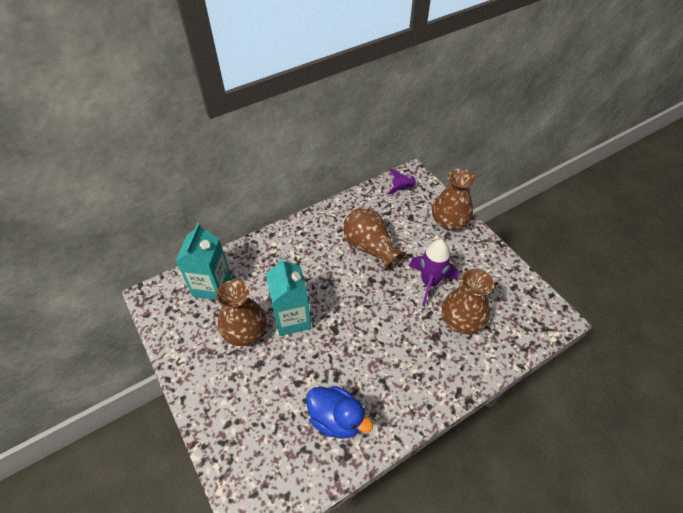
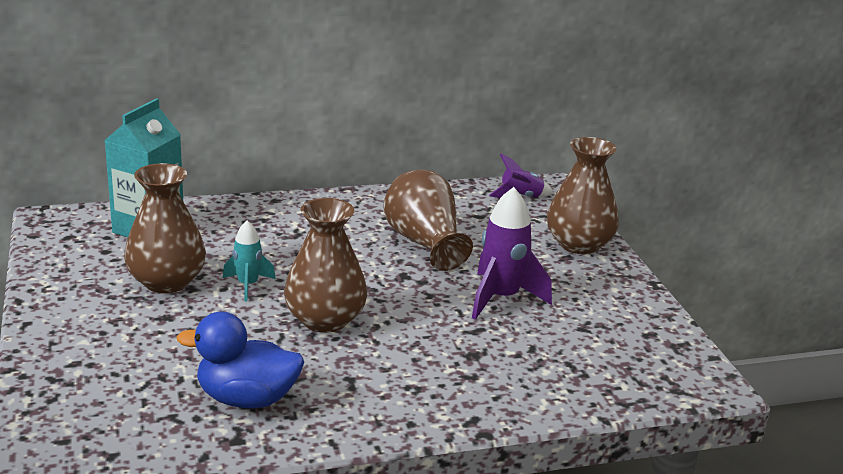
camera: 15 degrees right, 25 degrees down
turquoise carton [266,257,311,336] -> turquoise rocket [223,221,276,302]
blue duck [306,386,373,439] -> blue duck turned 135 degrees clockwise [177,312,304,408]
brown vase [442,269,494,335] -> brown vase moved to [284,198,367,333]

